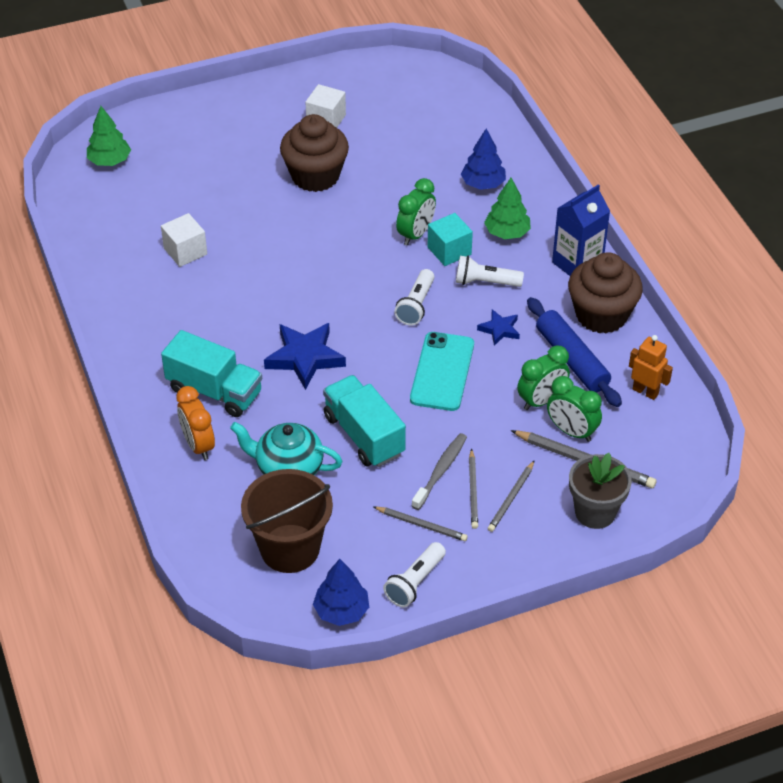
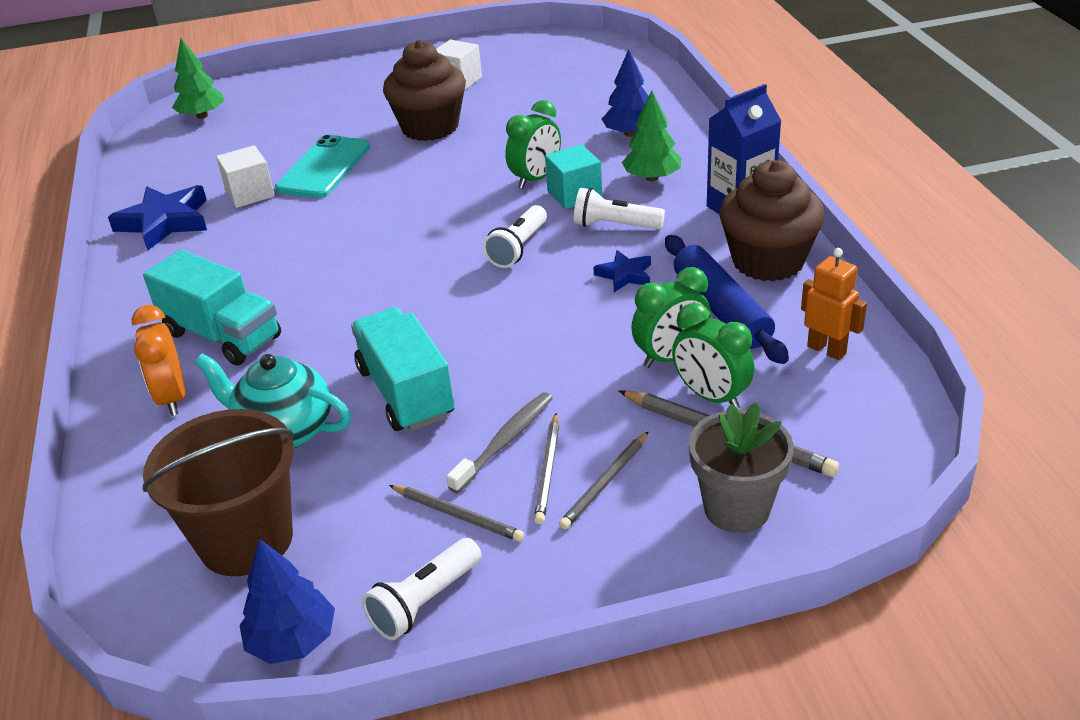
camera: 10 degrees right, 10 degrees down
blue star [264,323,346,390] -> blue star moved to [108,185,207,251]
turquoise phone [410,332,474,411] -> turquoise phone moved to [275,135,370,198]

